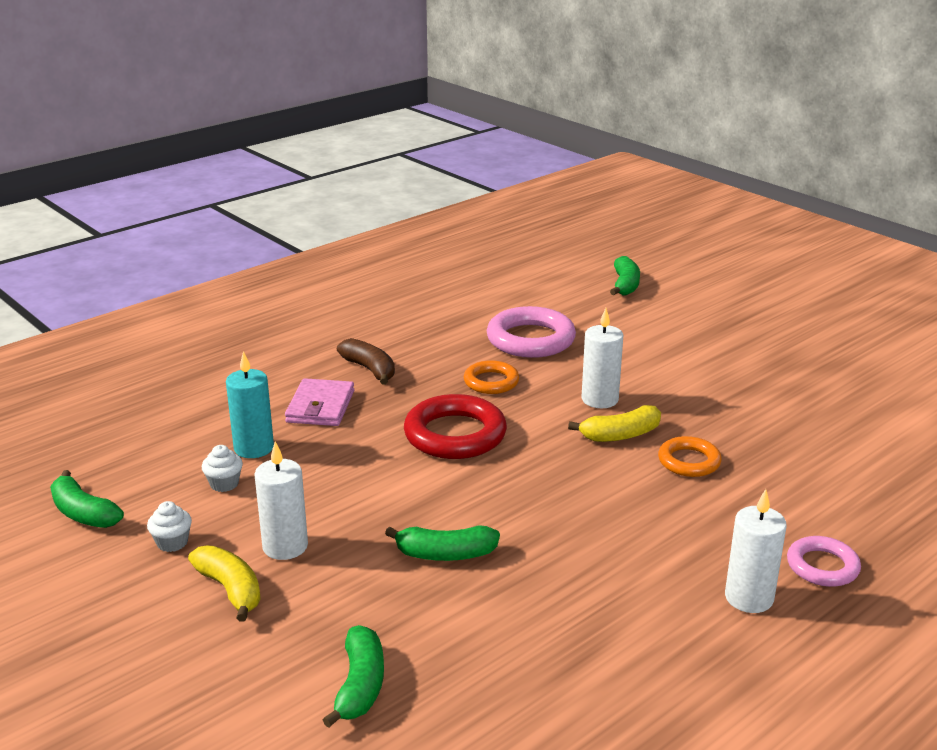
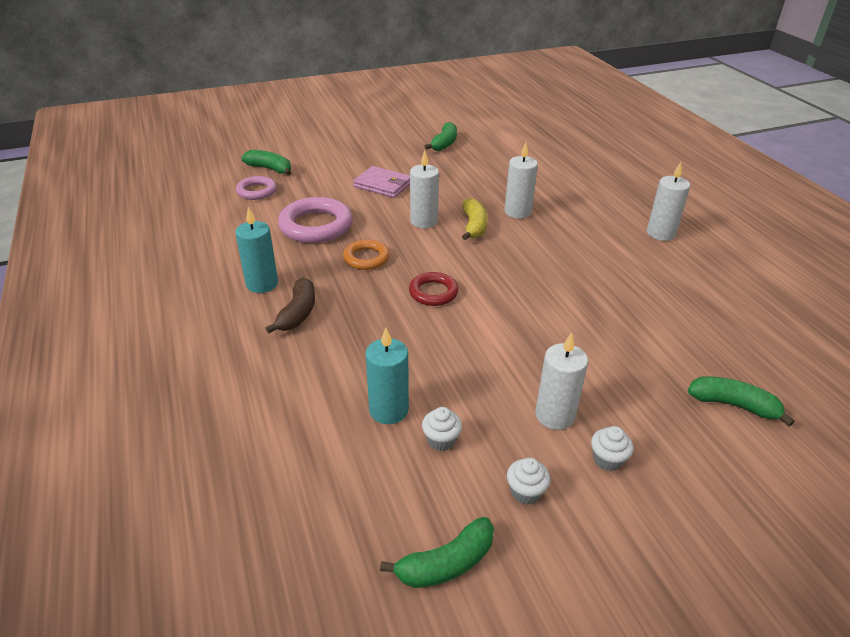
camera: 70 degrees left, 10 degrees up
yellow banana [188,545,261,622] -> white cupcake [591,426,634,471]
pink wallet [285,378,354,426] -> pink wallet moved to [353,166,410,198]
brown banana [337,338,395,385] -> brown banana turned 120 degrees clockwise [265,278,315,333]
green banana [385,525,500,561] -> green banana moved to [425,122,457,151]
red ring [404,394,507,459] -> red ring [409,272,458,306], size x0.59
orange ring [658,436,722,477] -> white candle [505,142,538,219]
pink ring [787,536,861,587] -> pink ring moved to [236,176,277,200]
none -> turquoise candle [235,207,278,293]

